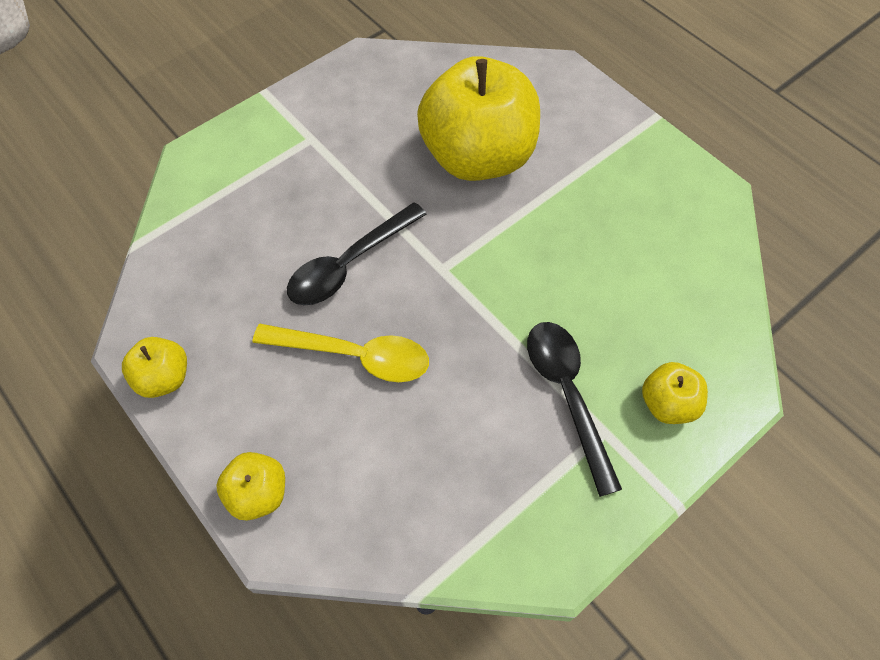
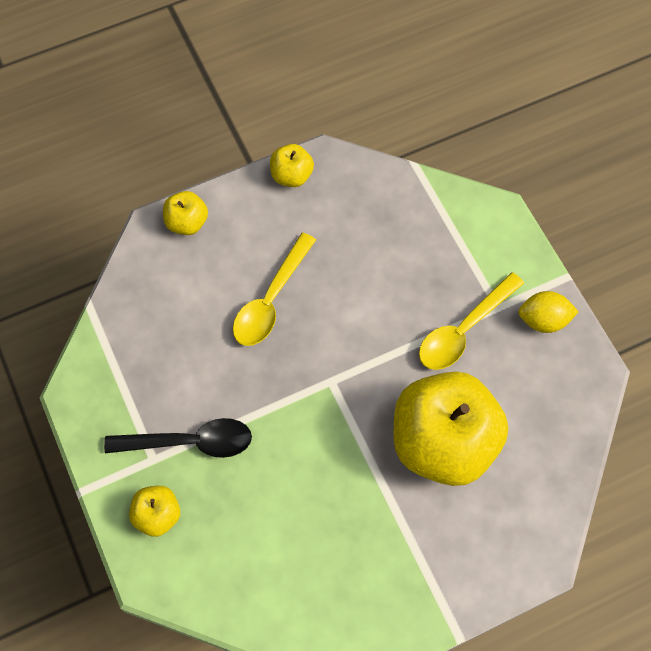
camera: 105 degrees right, 5 degrees up
black spoon [287,202,427,305] -> none
none -> yellow spoon [419,272,524,370]
none -> yellow lemon [518,291,579,333]

